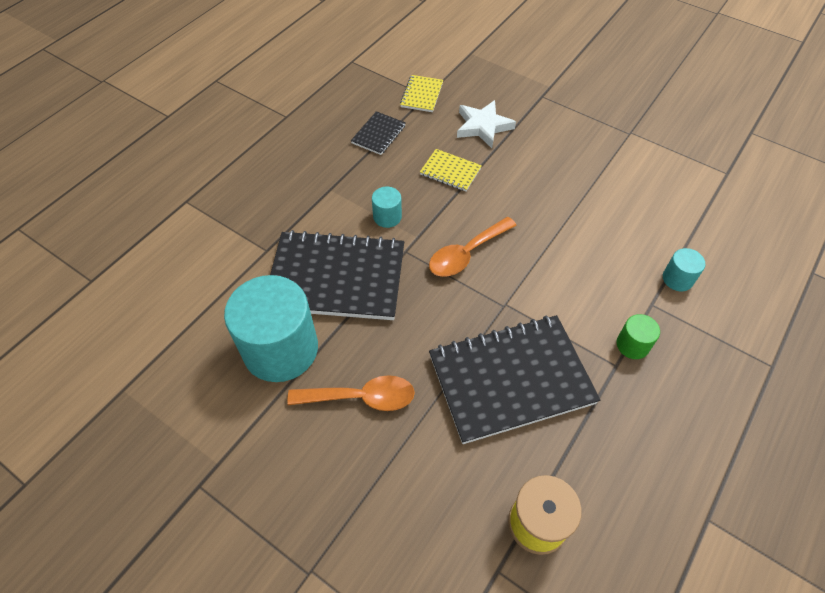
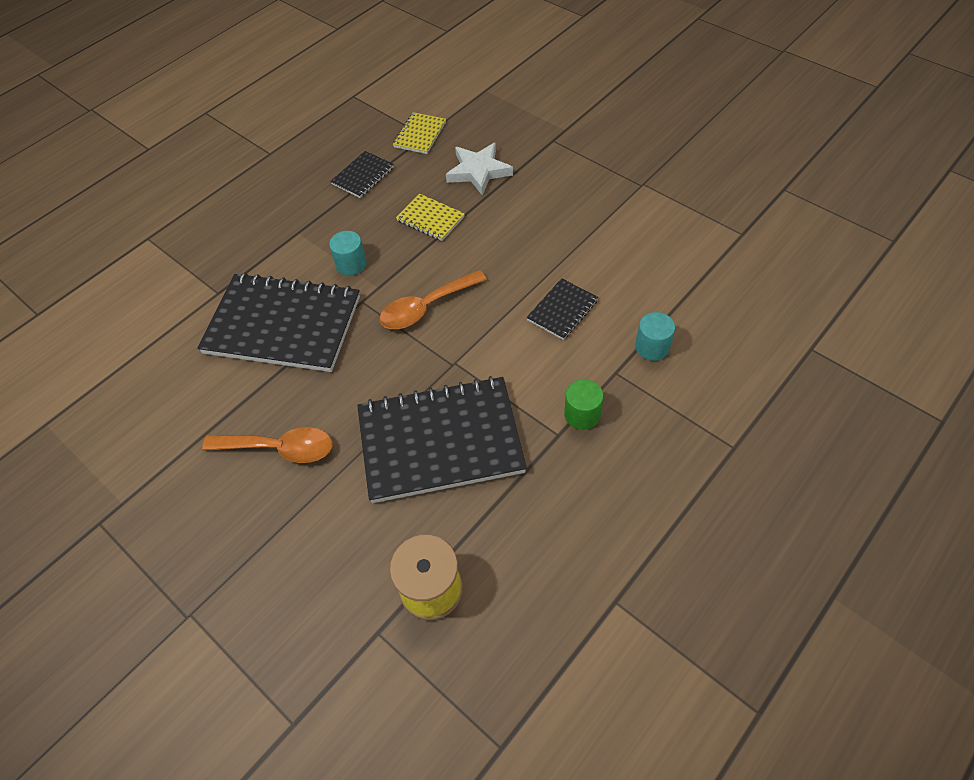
camera: 10 degrees right, 0 degrees up
turquoise cylinder [224,275,318,382] -> none
none -> black notebook [526,278,598,340]

